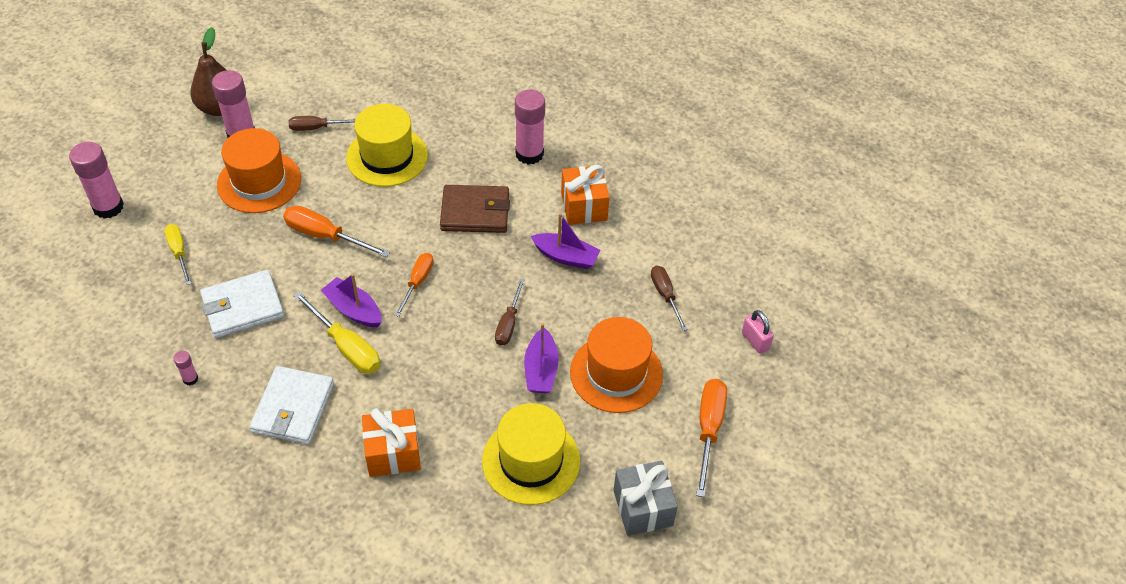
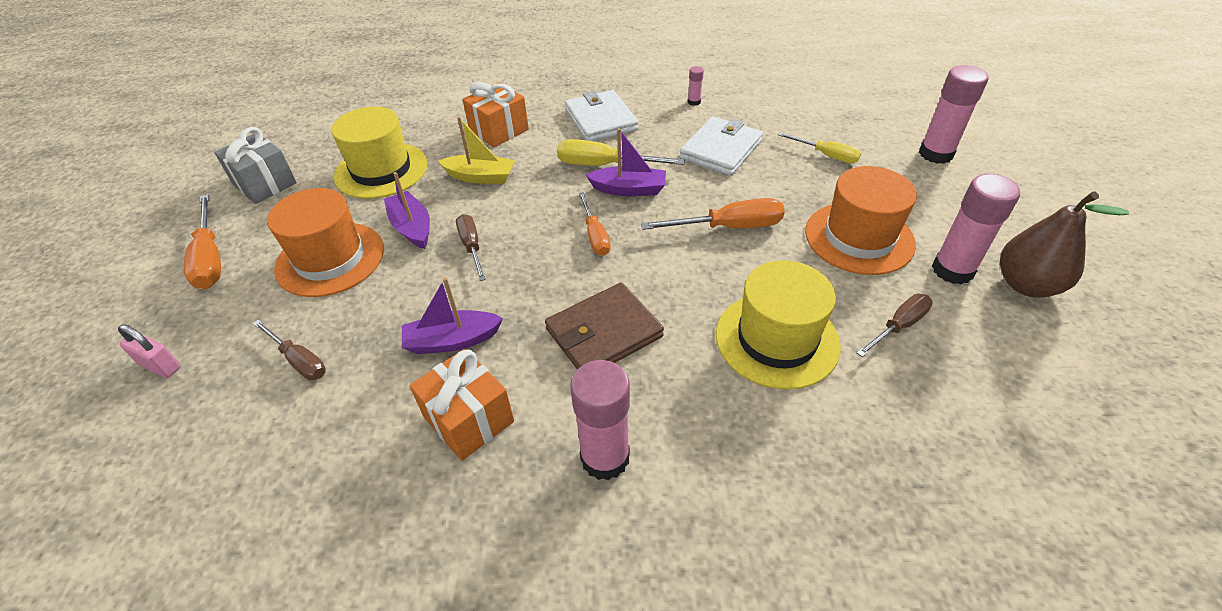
camera: 150 degrees right, 5 degrees down
none -> yellow boat [438,116,515,184]

